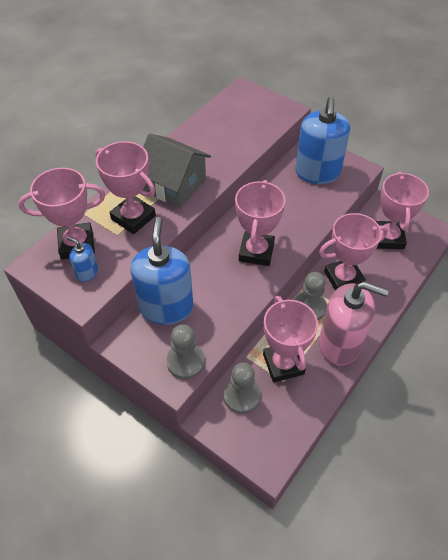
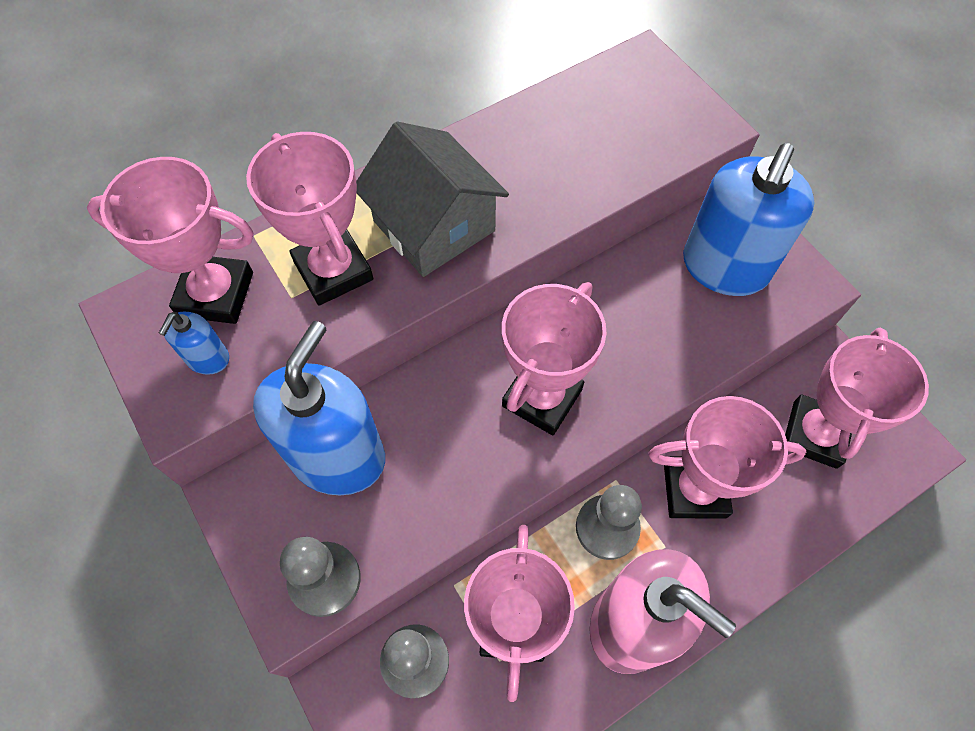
camera: 20 degrees right, 10 degrees up
blue soap dispenser [67,237,98,282] -> blue soap dispenser turned 120 degrees counterclockwise [159,312,229,375]

